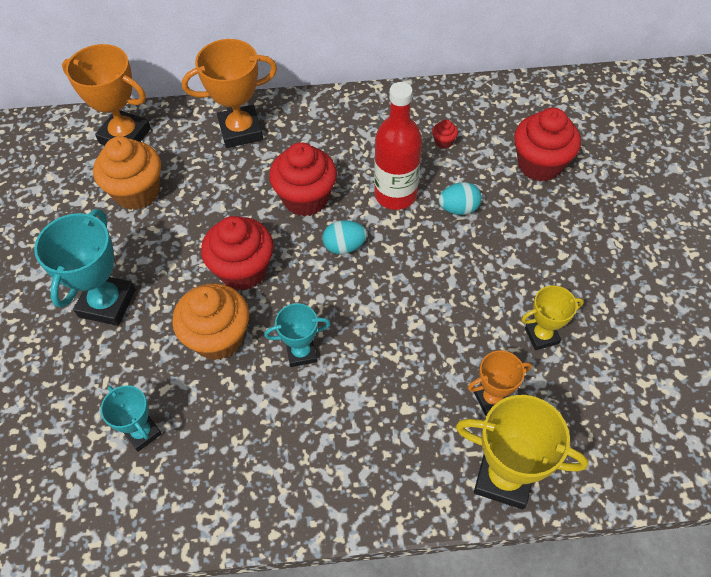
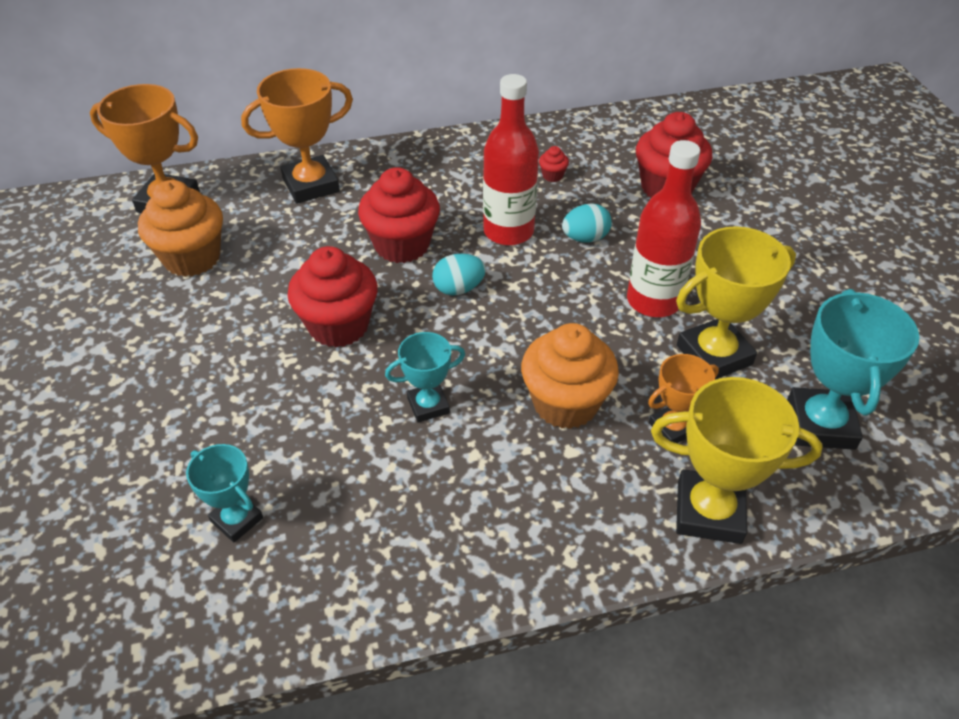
camera: 10 degrees left, 10 degrees down
turquoise trophy [34,209,136,326] -> turquoise trophy moved to [787,289,920,450]
orange cupcake [172,283,249,360] -> orange cupcake moved to [521,323,619,429]
yellow trophy [521,286,584,350] -> yellow trophy [676,226,796,379], size x1.71
none -> red bottle [627,140,701,317]

